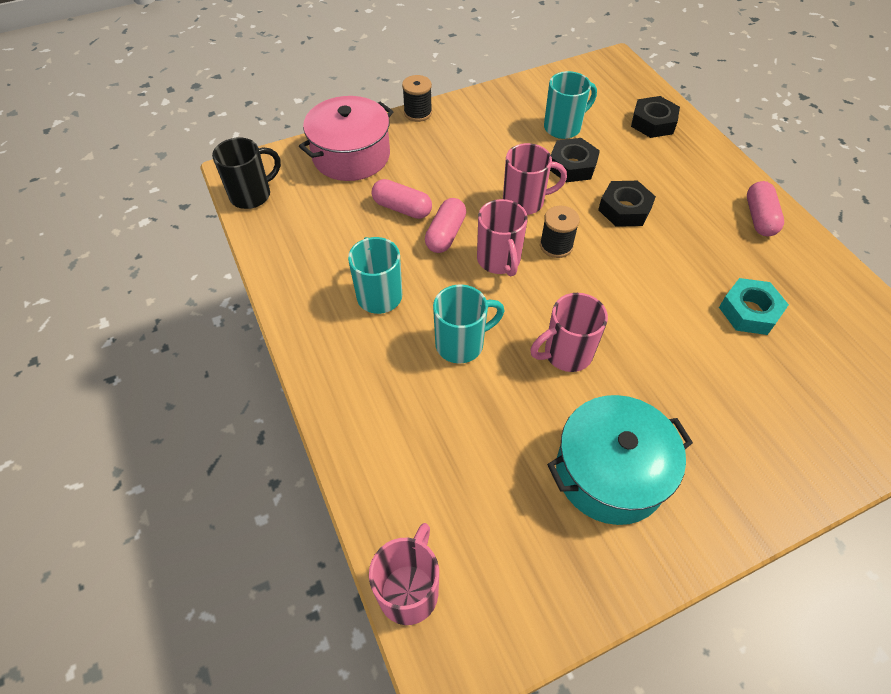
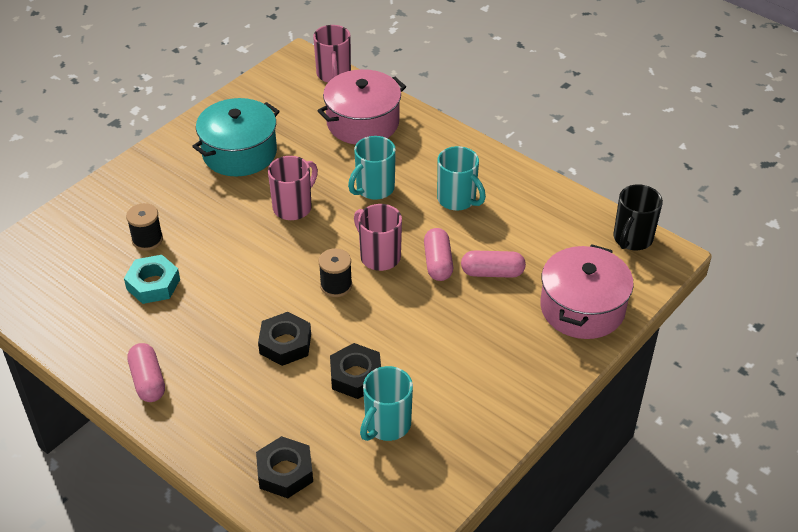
camera: 155 degrees right, 10 degrees down
black spool [402,75,432,122] -> black spool moved to [126,203,163,251]
pink mug [503,143,567,215] -> none
none -> pink pot [317,69,406,145]

